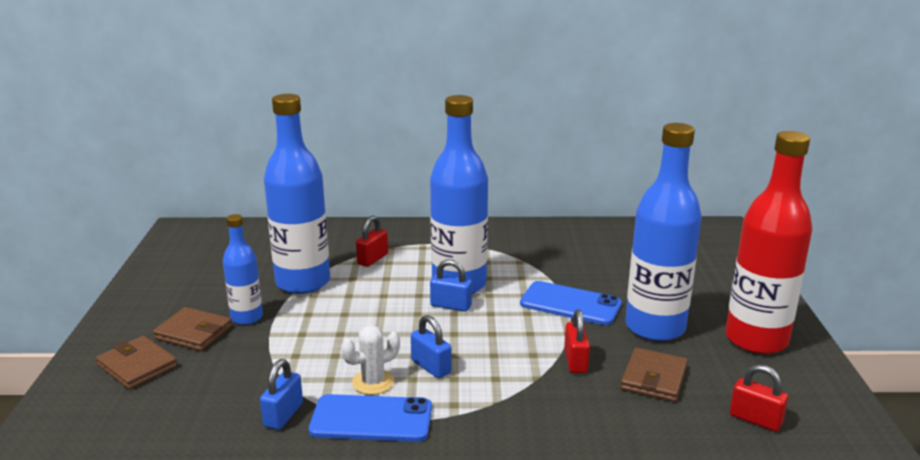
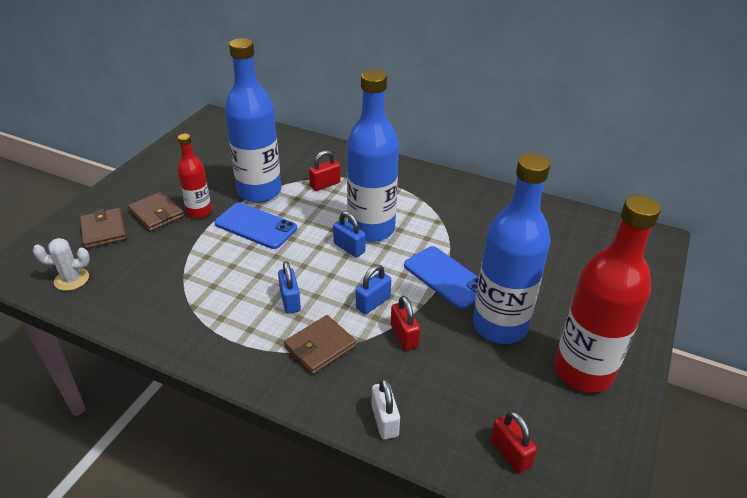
camera: 25 degrees right, 15 degrees up
blue bottle [223,214,263,325] -> red bottle [177,134,212,218]
blue padlock [260,359,303,430] -> blue padlock moved to [356,265,391,314]
blue phone [309,394,432,442] -> blue phone moved to [215,202,297,249]
white cactus [341,325,400,395] -> white cactus moved to [33,238,90,291]
red padlock [564,309,590,373] -> red padlock turned 45 degrees counterclockwise [391,296,420,350]
brown wallet [621,348,688,402] -> brown wallet moved to [284,315,356,375]
none -> white padlock [372,378,400,440]

